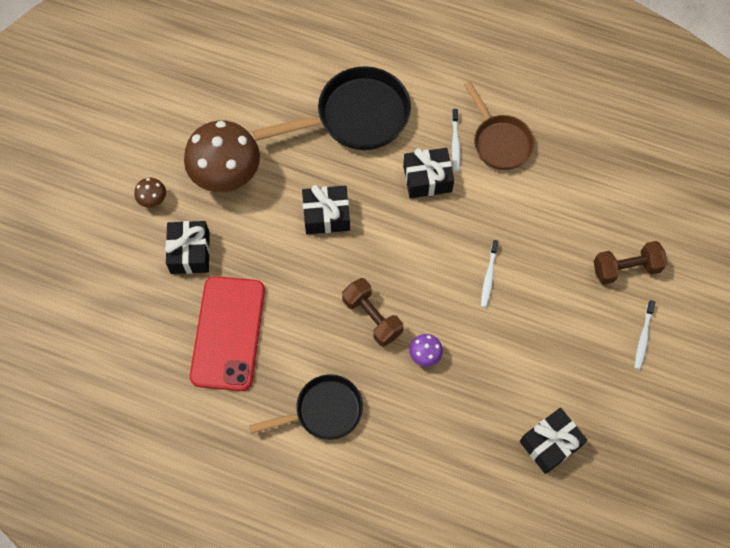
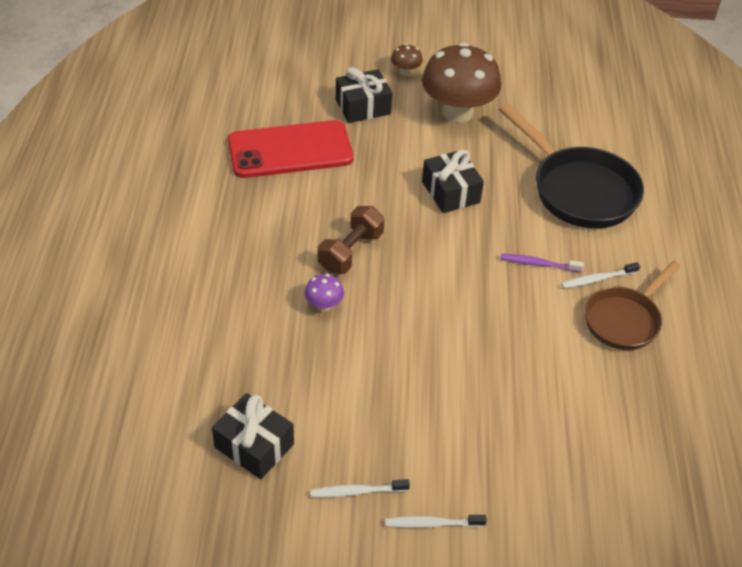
camera: 70 degrees right, 20 degrees down
black pan [249,374,363,440] -> none
black gift [403,148,454,198] -> purple toothbrush [500,254,584,272]
white toothbrush [481,240,499,308] -> white toothbrush moved to [311,479,410,497]
brown dumbbell [594,241,667,284] -> none

